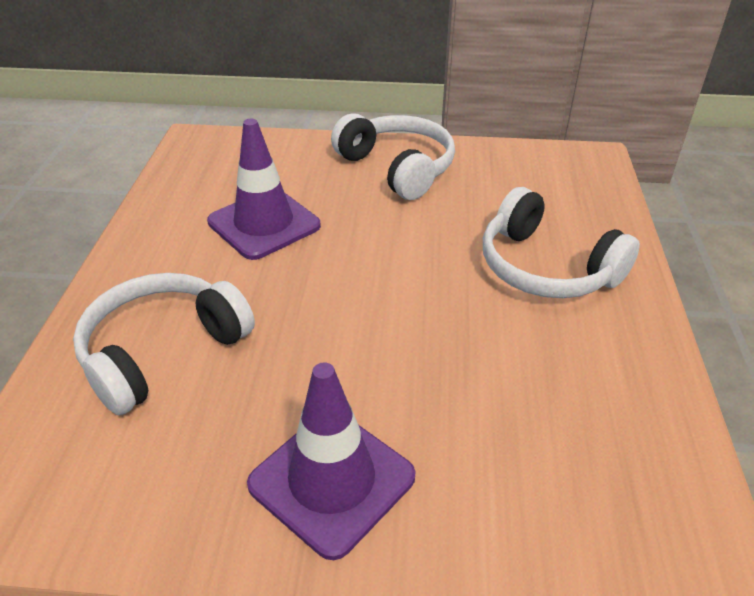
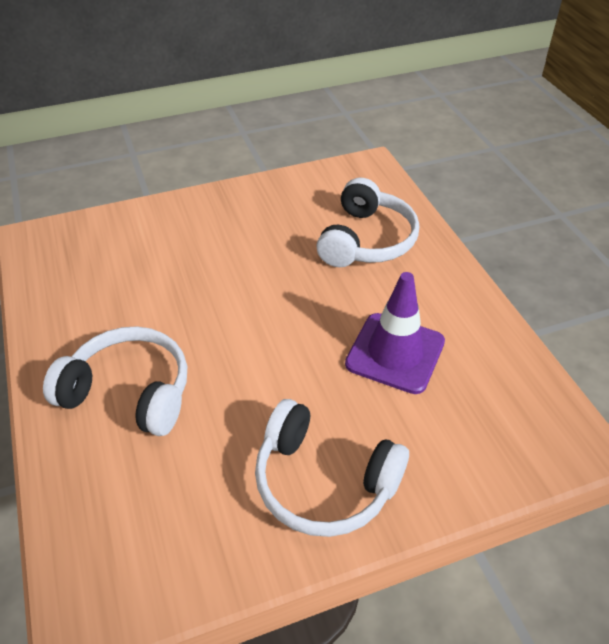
camera: 155 degrees right, 5 degrees up
purple traffic cone [247,362,416,560] -> none

